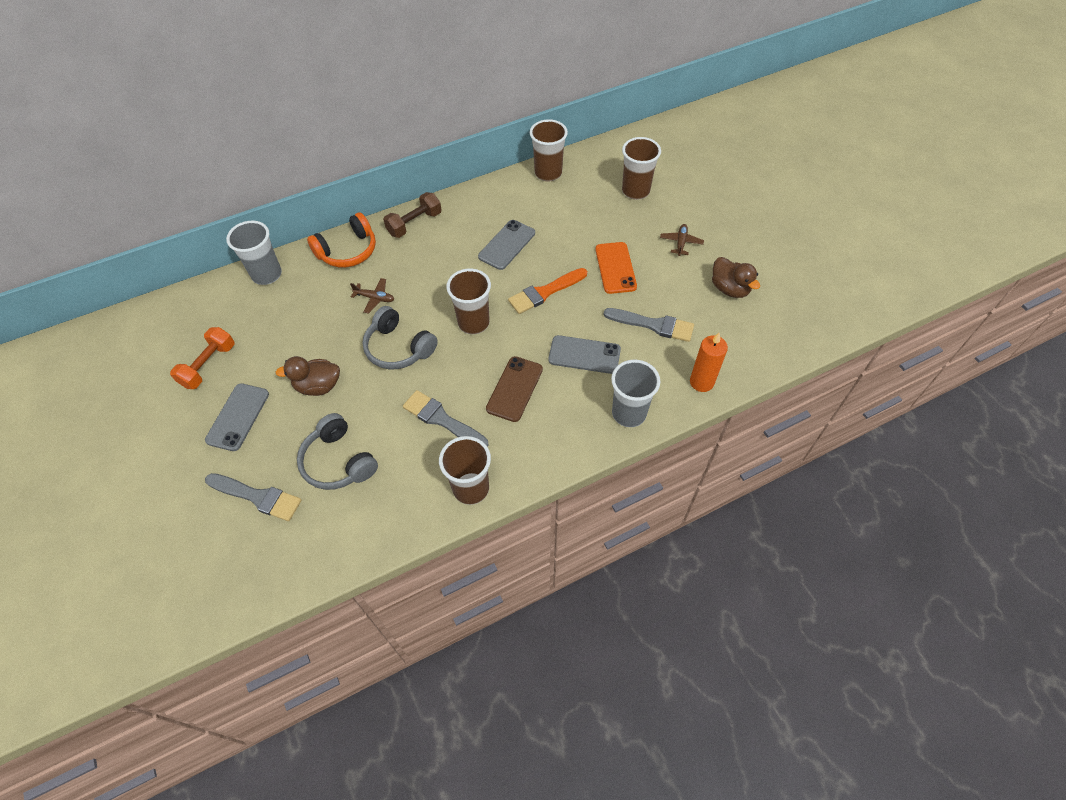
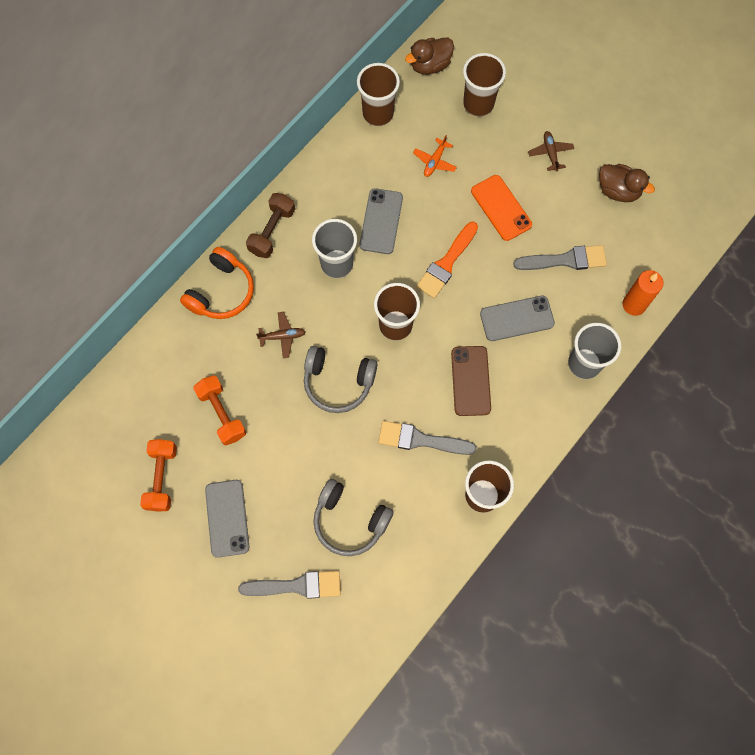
camera: 25 degrees left, 15 degrees up
grey cup [226,221,282,285] -> grey cup moved to [312,219,357,278]
brown duck [275,356,340,396] -> brown duck moved to [405,37,454,75]
none -> orange dumbbell [193,375,246,445]
none -> orange plane [413,135,457,177]

